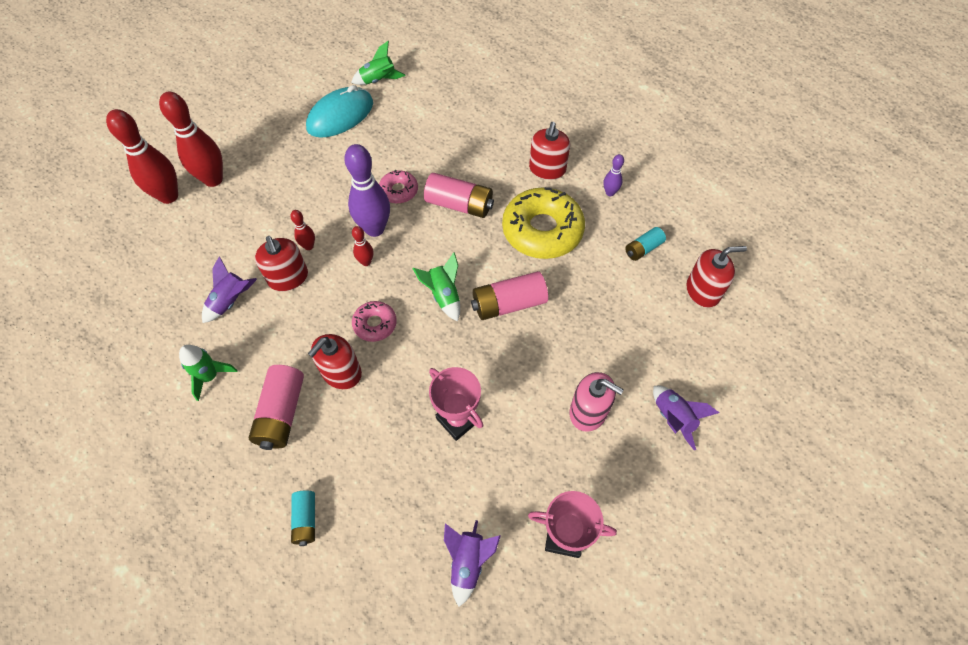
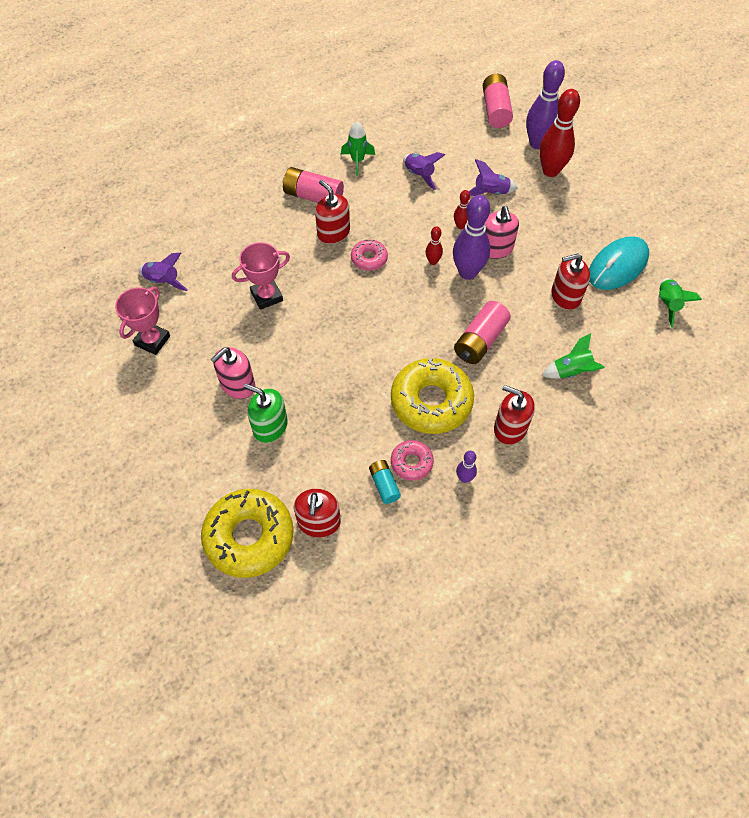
camera: 105 degrees right, 0 degrees up
red bowling pin [106,109,178,204] -> purple bowling pin [526,60,565,149]
red soap dispenser [255,236,308,291] -> red soap dispenser moved to [551,254,590,310]
turquoise battery [291,490,315,546] -> none
turquoise mouse [306,85,373,138] -> turquoise mouse turned 75 degrees clockwise [589,236,649,290]
pink donut [379,170,418,204] -> pink donut moved to [391,440,434,481]
green rocket [412,252,460,321] -> green rocket moved to [542,333,605,379]
pink battery [471,271,548,320] -> pink battery moved to [483,74,513,128]
purple rocket [653,386,719,450] -> purple rocket moved to [468,159,518,196]
none -> yellow donut [201,489,294,578]
none -> green soap dispenser [244,383,288,443]
none -> pink soap dispenser [485,206,519,259]

